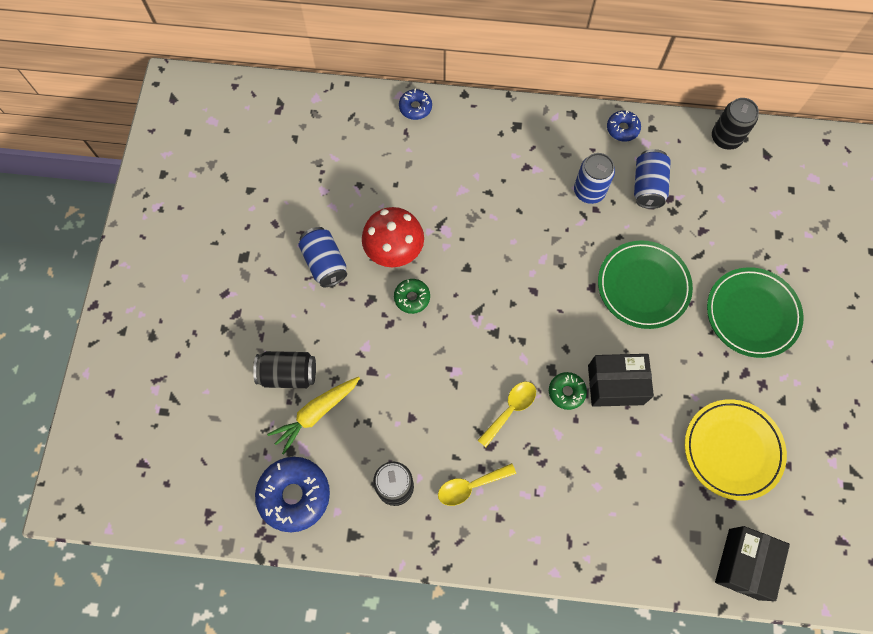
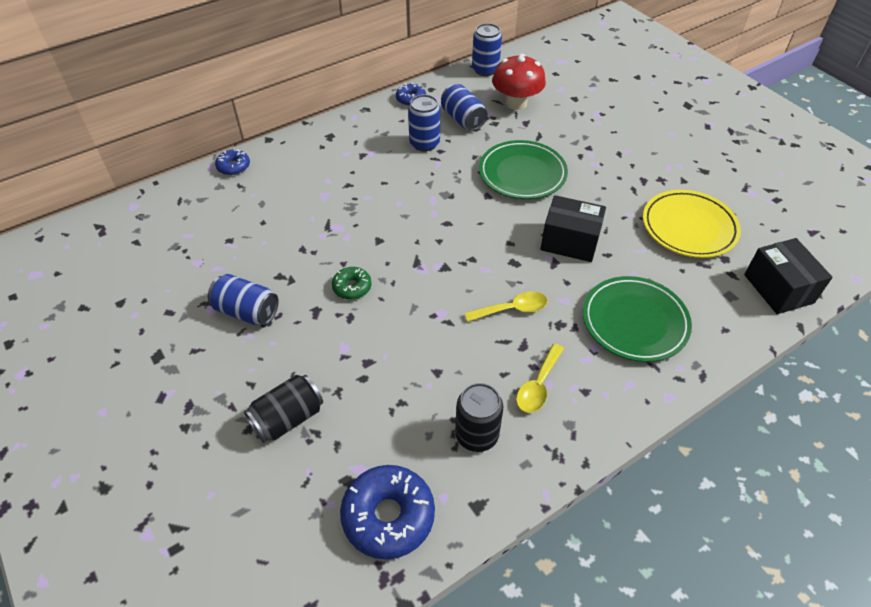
camera: 40 degrees left, 20 degrees down
yellow carrot [267,377,360,454] -> none
red mushroom [362,207,424,267] -> red mushroom moved to [492,54,546,110]
yellow spoon [478,382,536,447] -> yellow spoon turned 75 degrees clockwise [465,291,548,322]
green donut [549,372,587,410] -> none
black box [588,354,654,407] -> black box turned 60 degrees clockwise [540,195,606,262]
green plate [707,267,804,358] -> green plate moved to [583,276,692,362]
black can [712,98,759,150] -> blue can [472,23,502,76]

